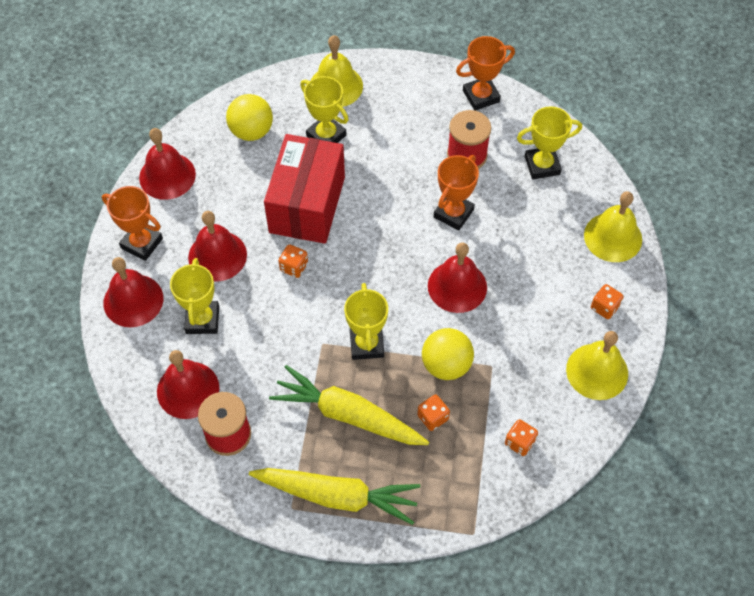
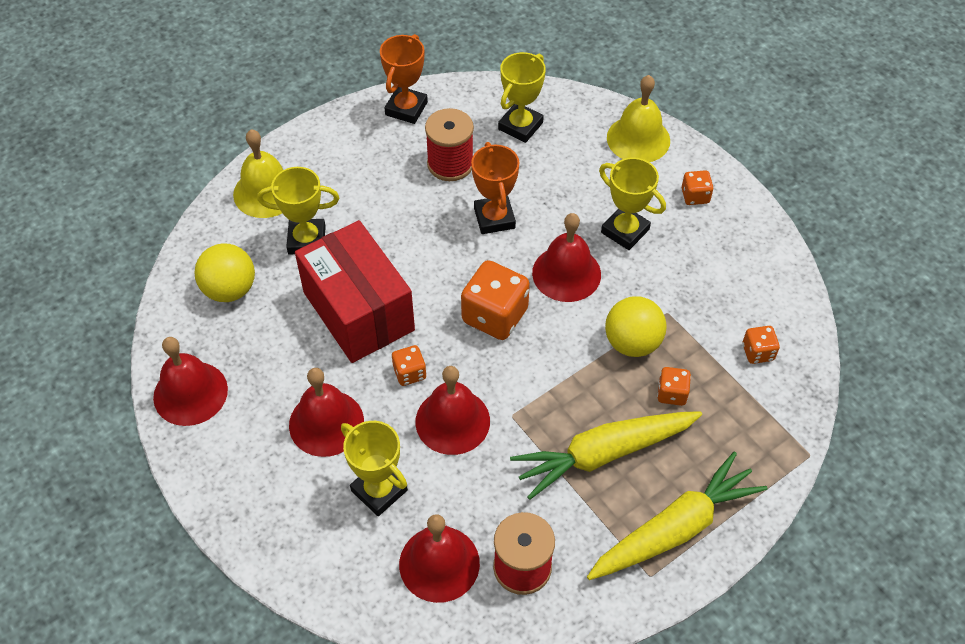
camera: 45 degrees left, 5 degrees down
orange trophy [102,186,163,261] -> none
red bell [103,257,163,327] -> red bell moved to [415,366,490,455]
yellow trophy [344,283,388,360] -> yellow trophy moved to [599,157,666,250]
yellow bell [566,331,628,400] -> none
none -> orange dice [461,260,530,340]

